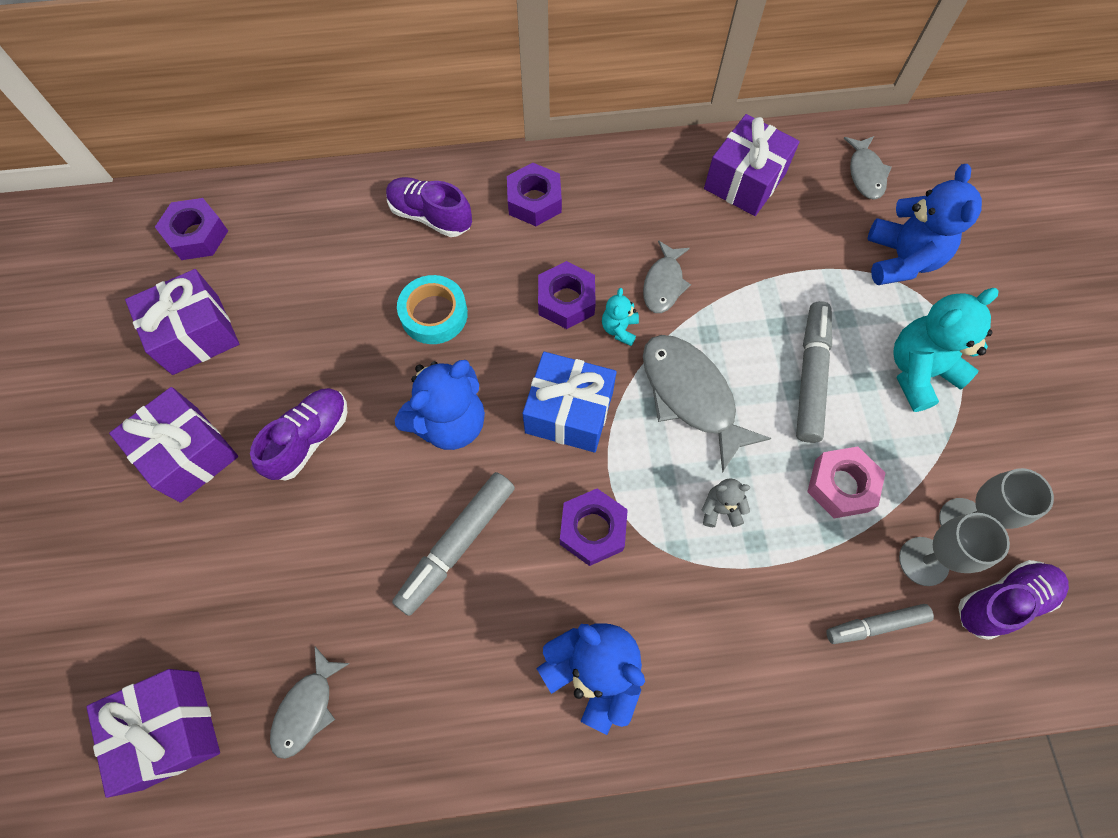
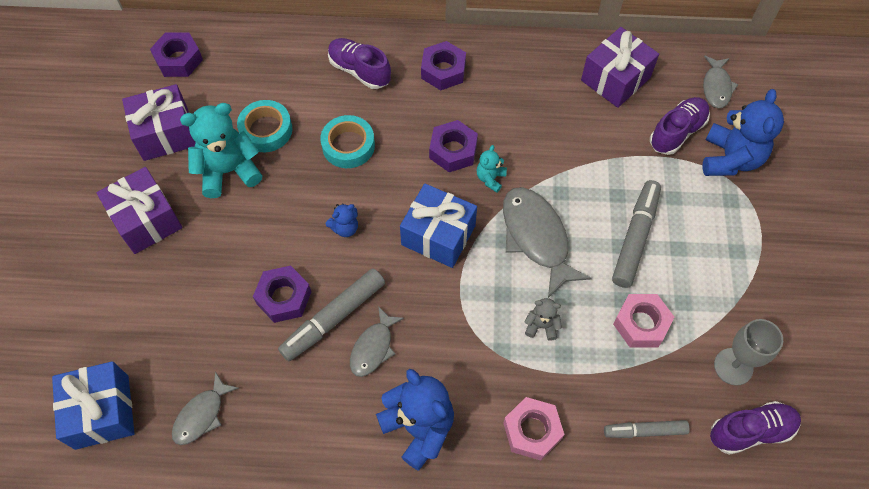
camera: 10 degrees right, 5 degrees down
purple gift [86,669,220,798] -> blue gift [52,361,135,450]
purple shoe [250,388,347,480] -> purple shoe moved to [650,97,710,155]
blue teddy bear [395,360,485,450] -> blue teddy bear [325,203,358,237], size x0.48
purple nut [560,488,628,566] -> purple nut moved to [253,265,311,323]
grey fish [643,240,691,313] -> grey fish moved to [350,306,404,377]
turquoise teddy bear [894,288,998,412] -> turquoise teddy bear moved to [180,103,262,198]
grey goblet [899,513,1010,586] -> none
none -> turquoise tape [237,100,292,152]
none -> pink nut [503,397,565,461]

